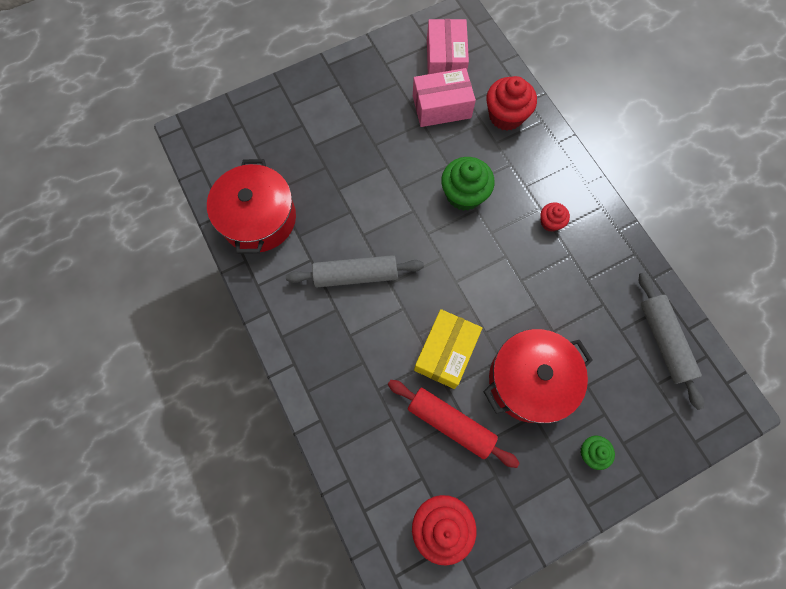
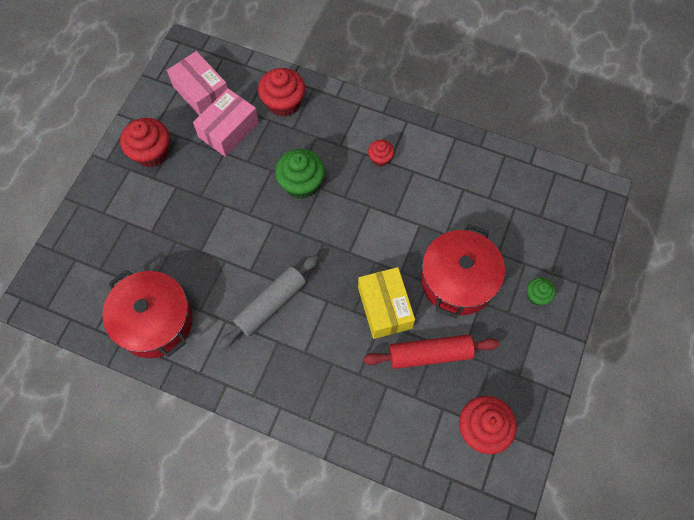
camera: 40 degrees left, 5 degrees down
grey rolling pin [639,272,704,410] -> none
none -> red cupcake [120,118,169,167]

